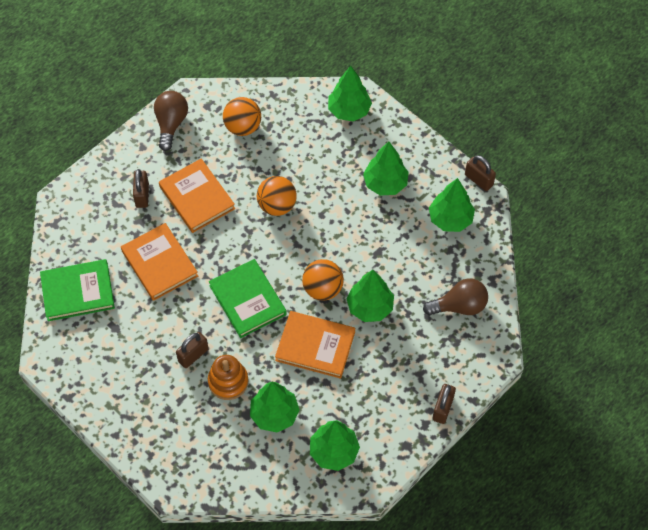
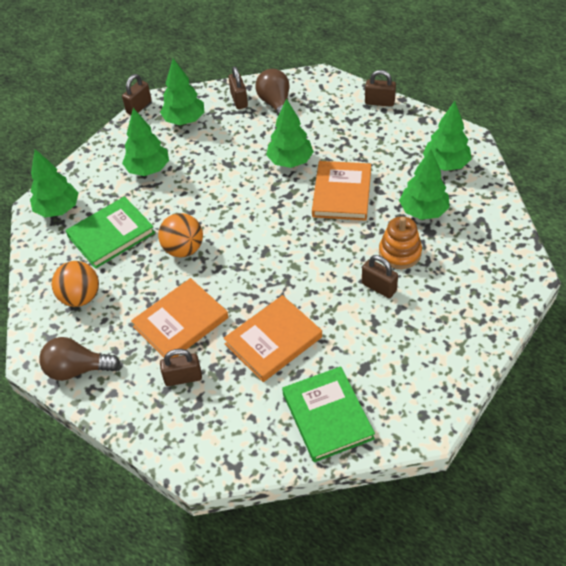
camera: 95 degrees left, 10 degrees down
green book [209,259,287,338] -> green book moved to [65,196,155,269]
orange ball [302,259,344,301] -> none
none -> brown padlock [228,67,248,109]

